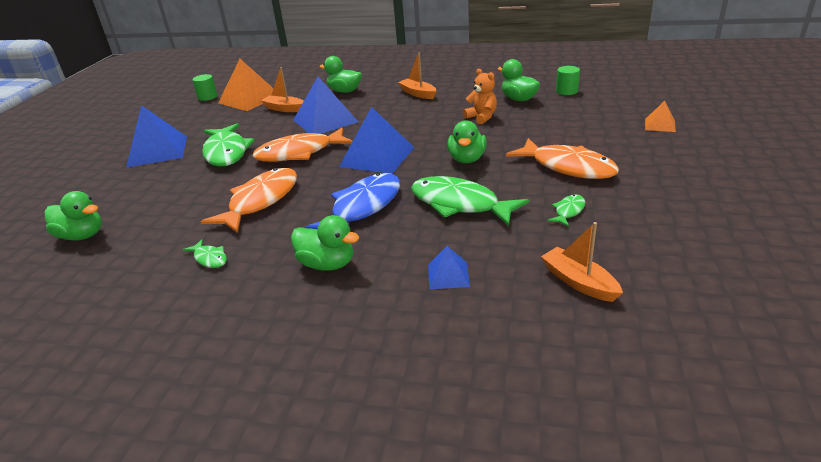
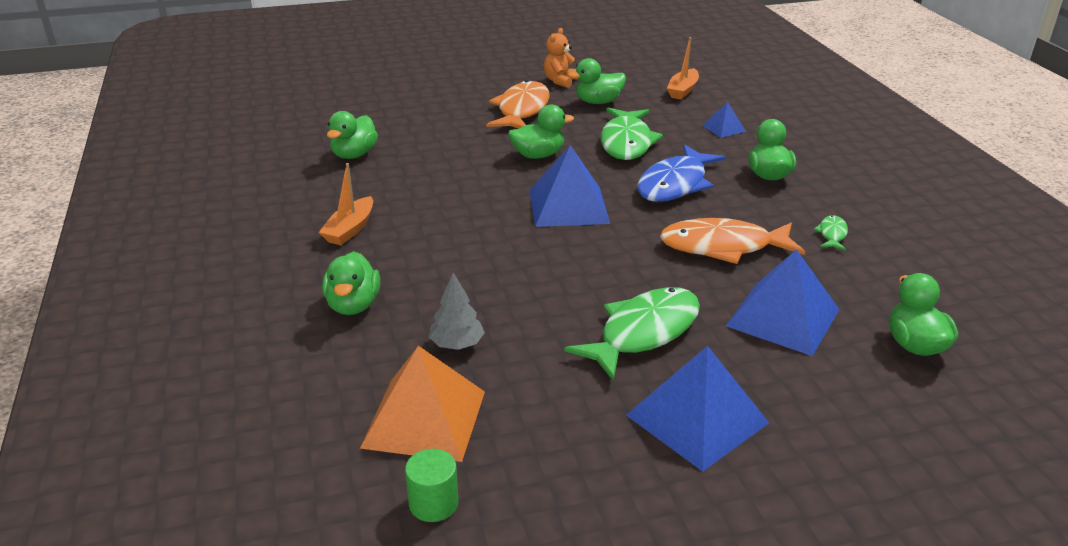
camera: 120 degrees left, 0 degrees up
orange fish [252,127,353,162] -> none
orange boat [261,67,304,112] -> grey tree [429,273,485,350]
blue pyramid [294,77,358,134] -> blue pyramid moved to [726,249,840,356]
blue fish [305,173,400,229] -> blue fish turned 60 degrees counterclockwise [637,144,726,202]
orange teddy bear [463,69,497,124] -> orange teddy bear moved to [544,28,578,88]
green fish [547,195,585,227] -> green duck [568,58,626,104]
green cylinder [556,66,580,95] -> none
orange pyramid [645,101,676,132] -> none

